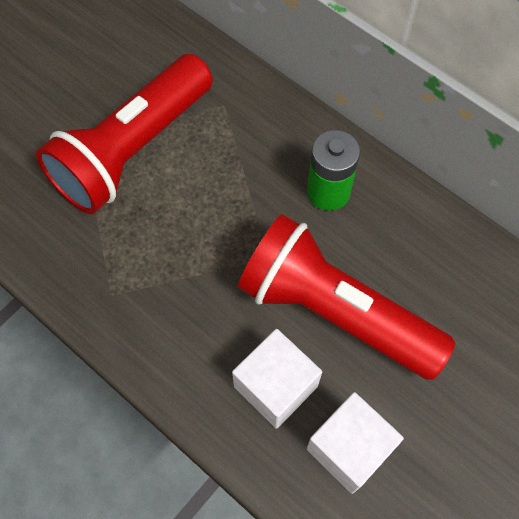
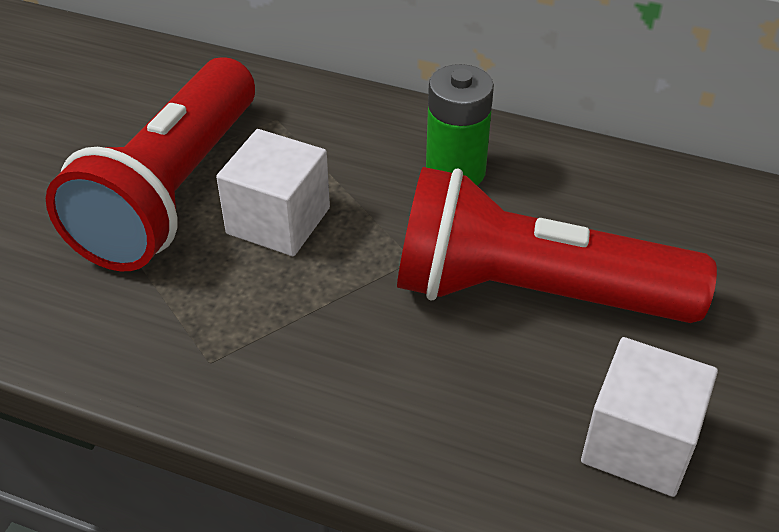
camera: 20 degrees left, 20 degrees down
white cube [232,329,322,429] -> white cube moved to [216,129,330,256]

